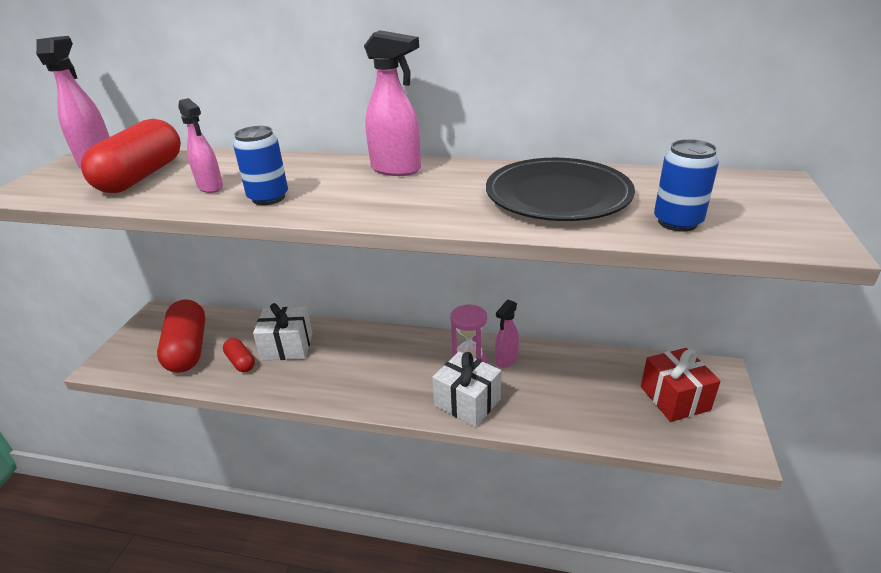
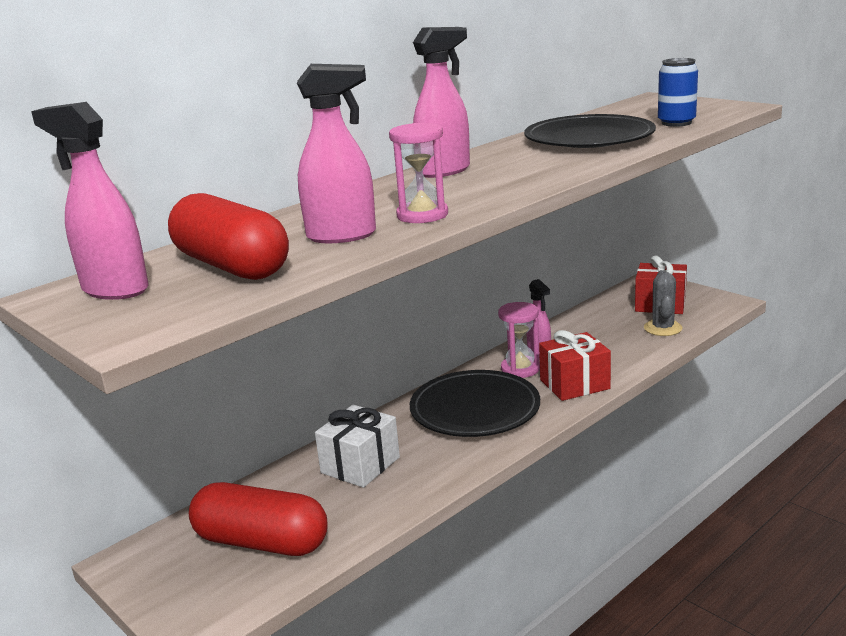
camera: 55 degrees left, 10 degrees down
pink spray bottle [179,98,223,193] -> pink spray bottle [297,64,376,243], size x1.53
red capsule [223,338,255,372] -> none
blue can [234,126,288,205] -> pink hourglass [389,123,448,223]
white gift [432,351,501,427] -> red gift [539,330,611,401]
none -> black plate [410,370,540,437]
none -> grey cactus [644,270,682,336]

